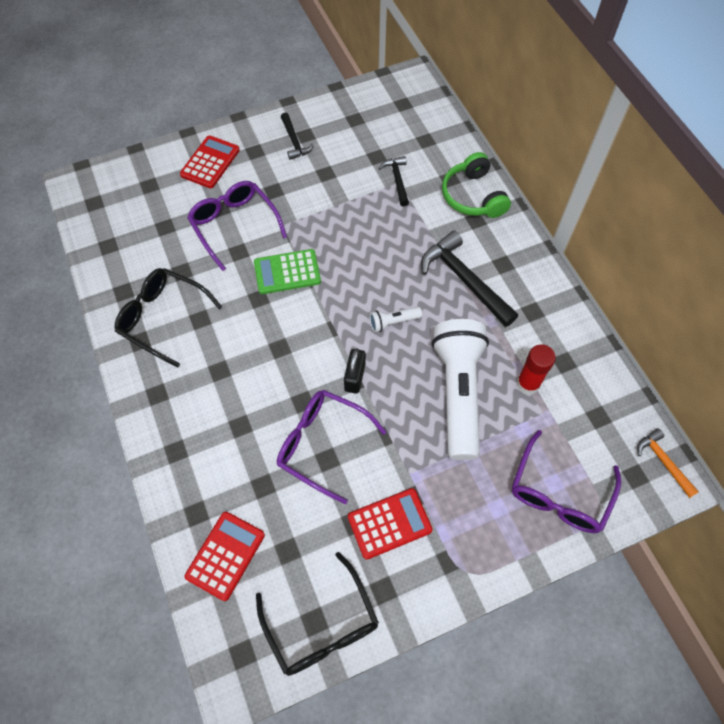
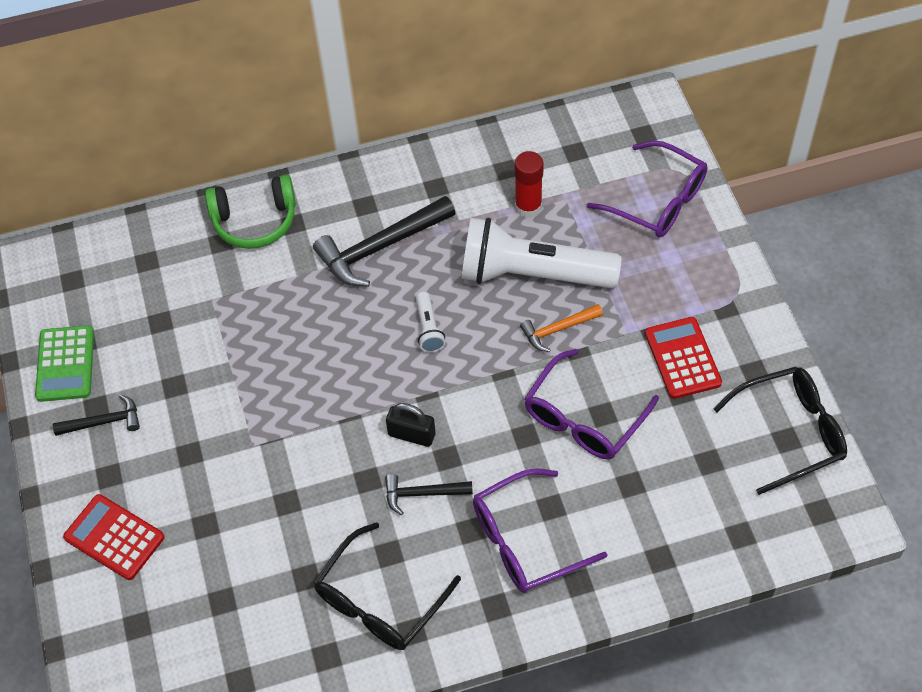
camera: 80 degrees left, 5 degrees down
red calculator [185,512,265,601] -> none
purple glasses [187,181,287,271] -> purple glasses moved to [473,468,608,593]
green calculator [254,249,321,294] -> green calculator moved to [35,325,94,402]
black padlock [344,348,366,394] -> black padlock moved to [386,403,435,447]
black hammer [379,156,409,206] -> black hammer moved to [385,474,473,515]
orange hammer [637,429,699,498] -> orange hammer moved to [520,304,603,352]

